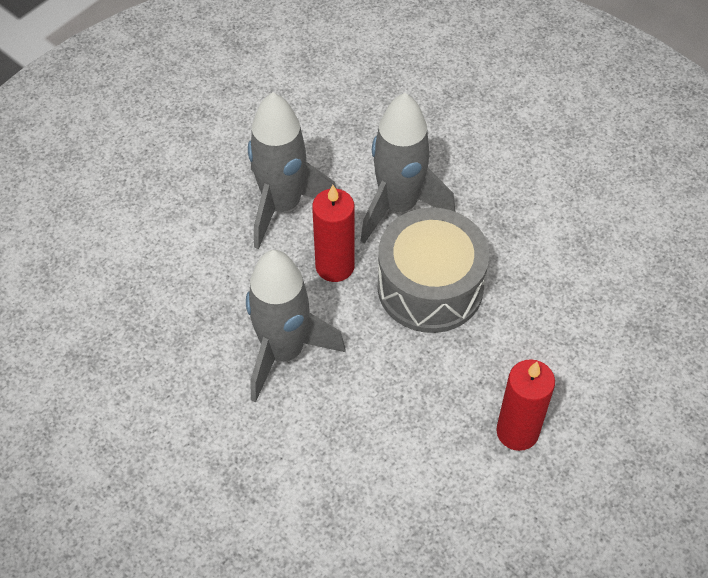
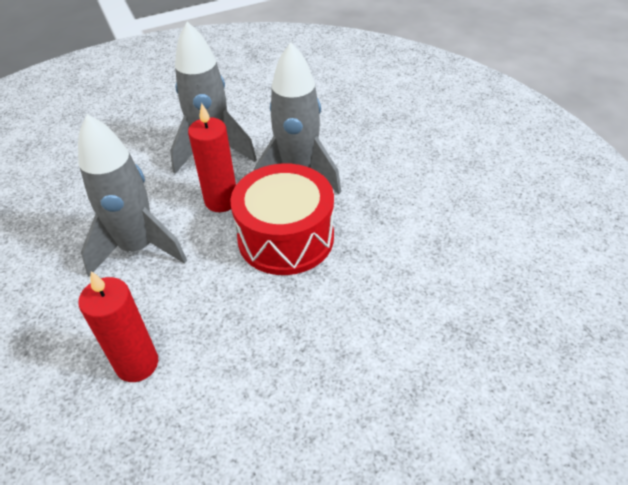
camera: 25 degrees right, 10 degrees down
grey drum [377,208,489,333] -> red drum [230,164,334,275]
red candle [496,359,555,451] -> red candle moved to [78,271,158,382]

